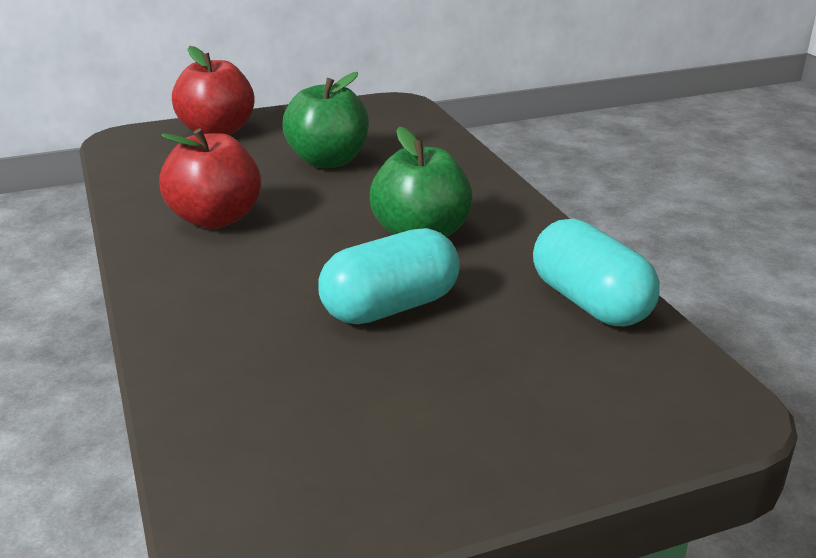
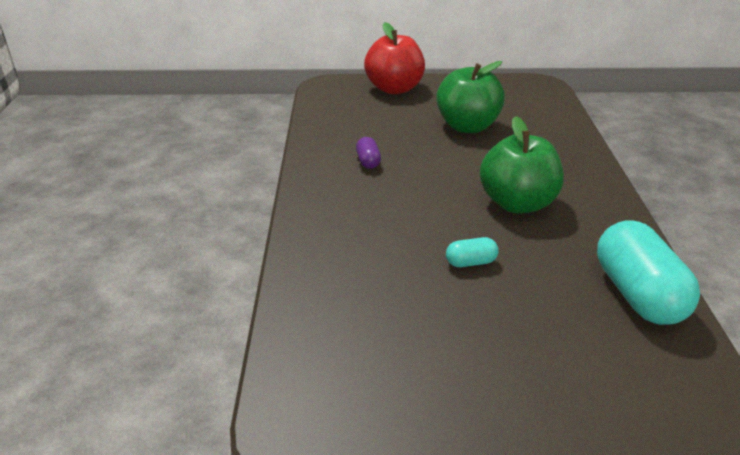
camera: 20 degrees right, 5 degrees up
red apple [159,128,261,229] -> purple capsule [356,137,381,169]
turquoise capsule [318,228,460,324] -> turquoise capsule [446,237,499,267], size x0.45

